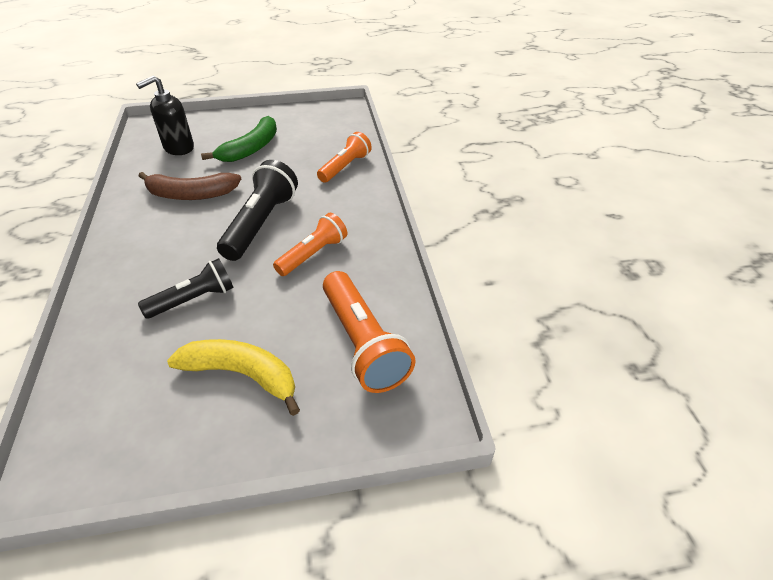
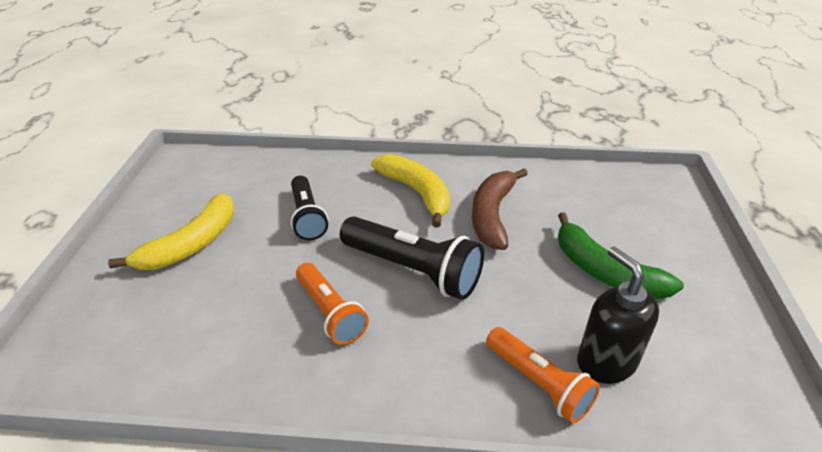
camera: 105 degrees right, 5 degrees down
black soap dispenser [136,75,194,155] -> black soap dispenser moved to [577,247,659,384]
orange flashlight [323,271,415,393] -> none
none -> yellow banana [371,154,450,228]

